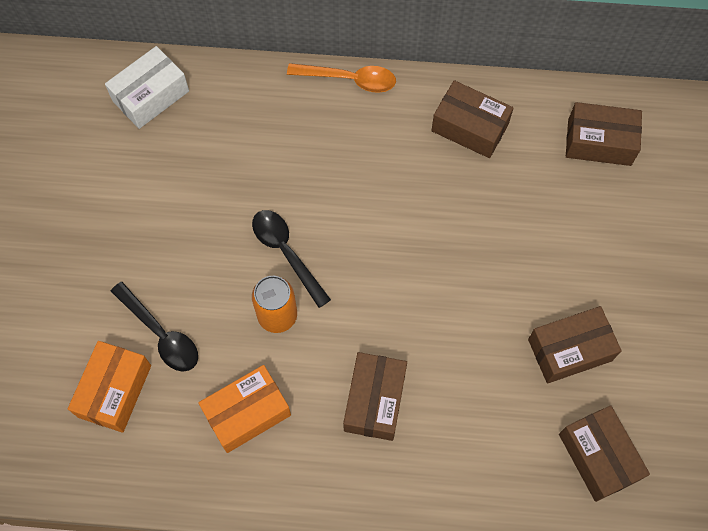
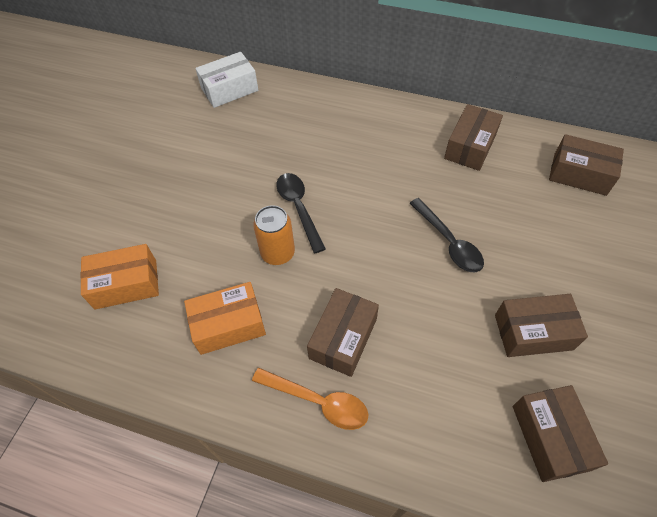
camera: 15 degrees right, 10 degrees down
orange box [68,341,151,433] -> orange box turned 45 degrees clockwise [80,244,159,310]
black spoon [111,282,198,372] -> black spoon moved to [409,198,484,272]
orange spoon [287,63,396,93] -> orange spoon moved to [252,368,369,430]
brown box [431,80,513,158] -> brown box turned 75 degrees clockwise [444,104,503,171]

